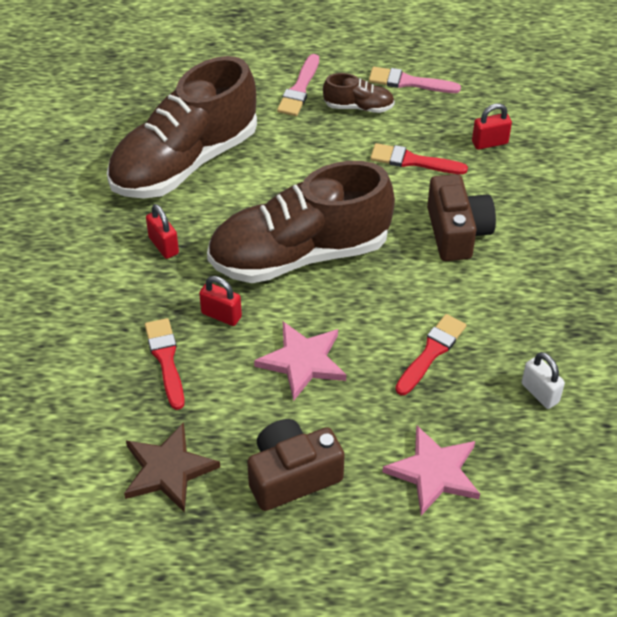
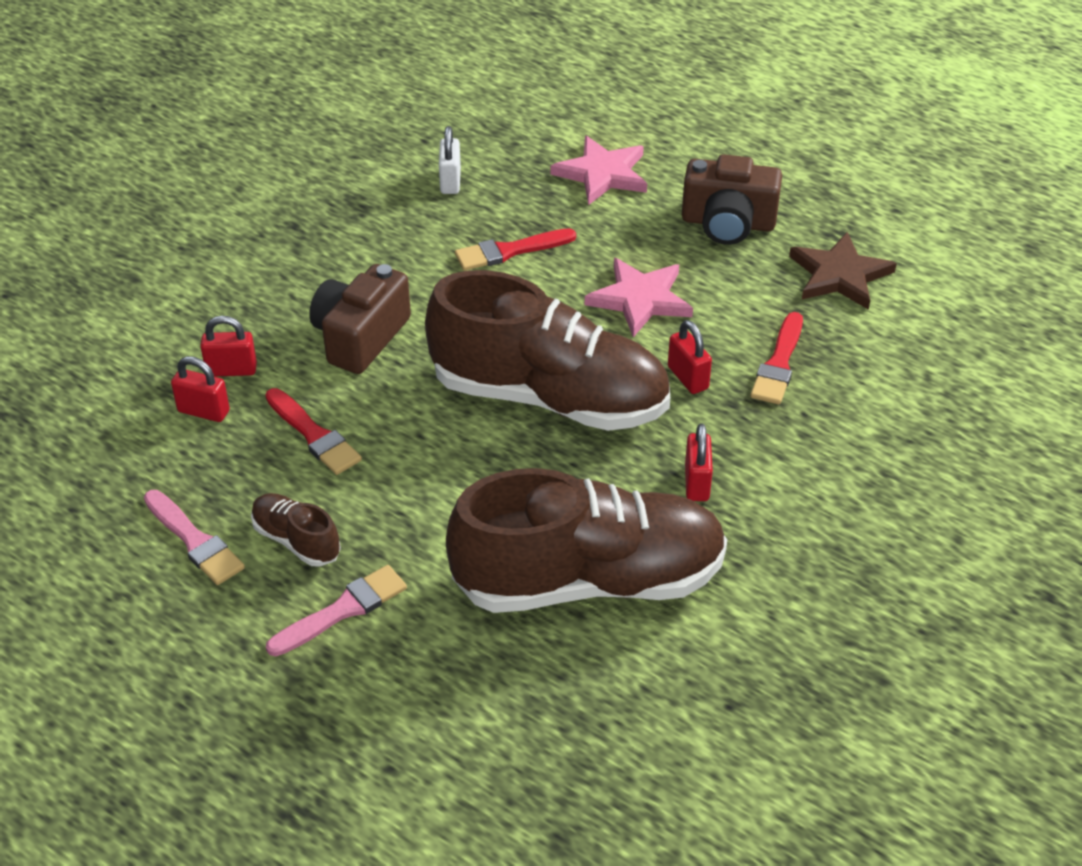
camera: 145 degrees left, 5 degrees down
none -> red padlock [200,316,257,376]

